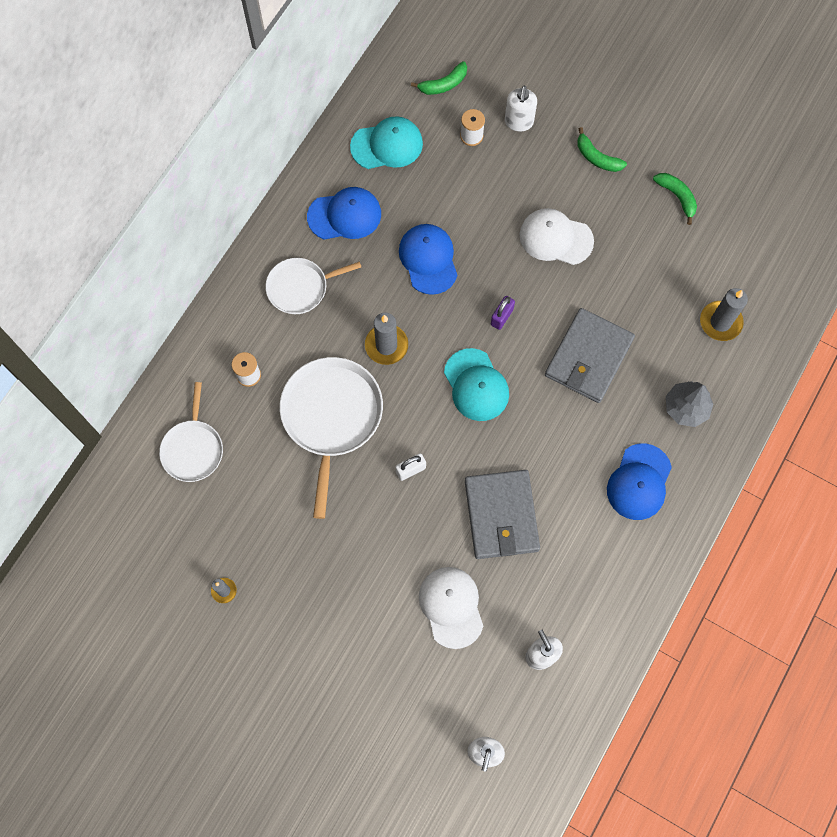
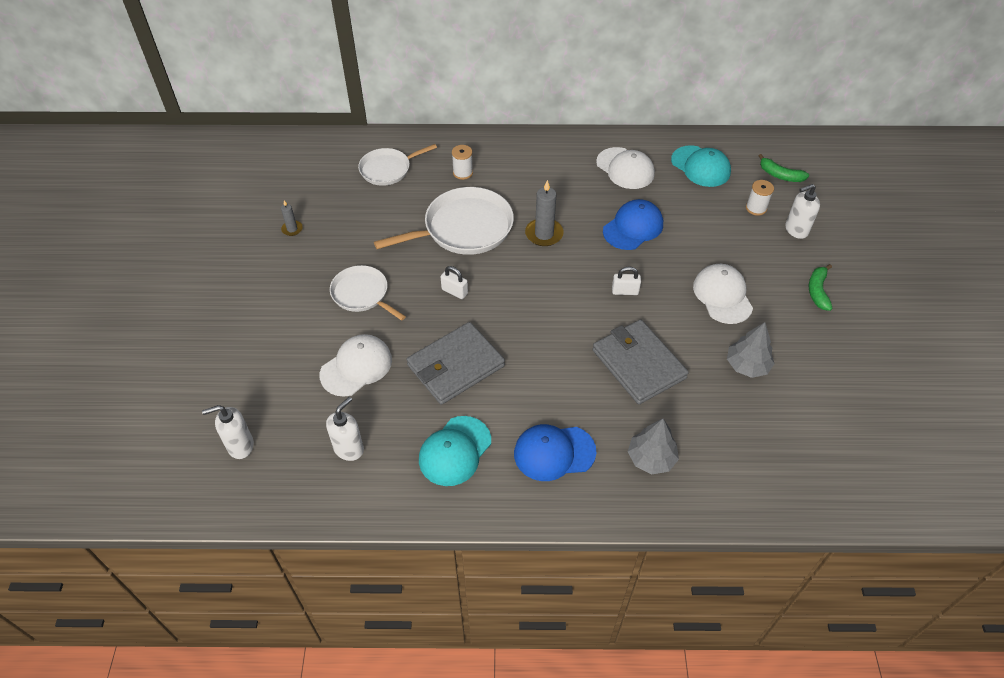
camera: 60 degrees right, 20 degrees down
white pan [265,258,361,314] -> white pan moved to [330,265,406,321]
blue cap [307,187,381,240] -> white cap [596,147,655,189]
turquoise cap [444,348,509,421] -> turquoise cap moved to [419,416,491,486]
purple padlock [491,296,515,330] -> white padlock [612,266,641,295]
grey wallet [545,308,635,403] -> grey wallet turned 60 degrees clockwise [592,320,689,404]
green banana [653,173,697,225] -> none
grey candle [700,288,748,341] -> none
none -> grey tree [727,322,775,378]

